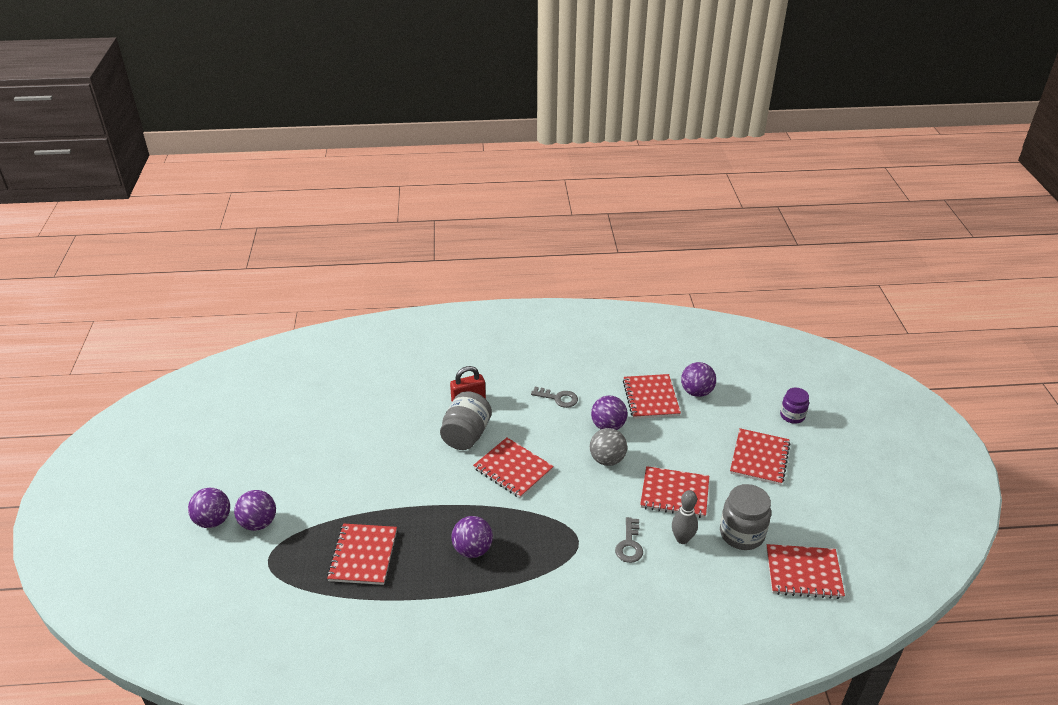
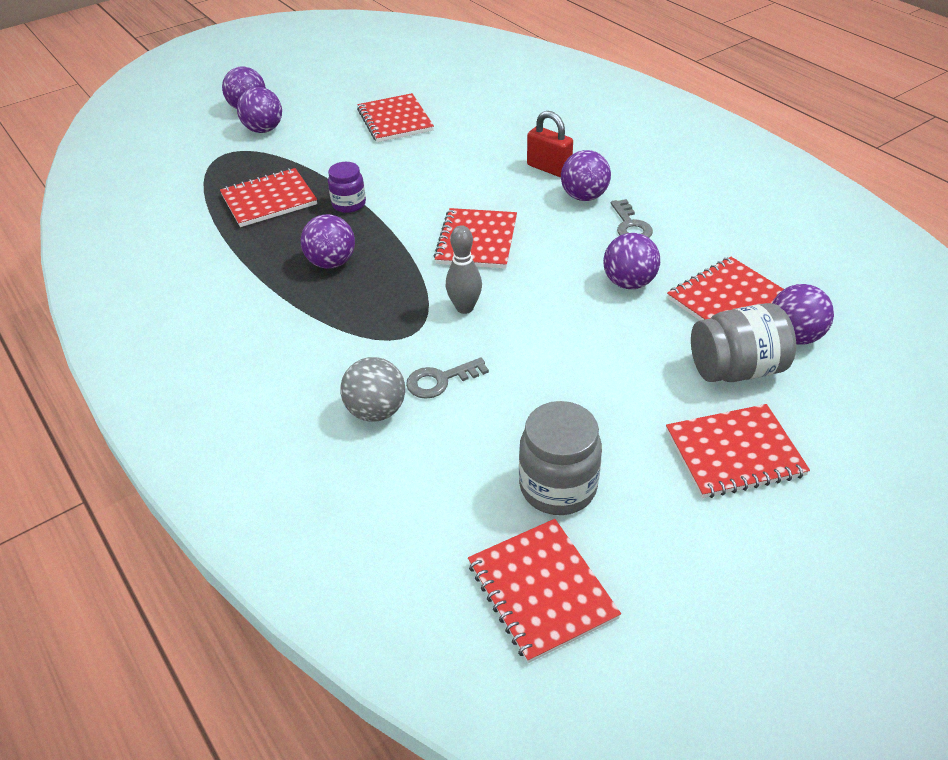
camera: 60 degrees right, 5 degrees up
grey jar [440,391,492,450] -> grey jar moved to [691,303,796,382]
grey ball [590,428,627,466] -> grey ball moved to [340,357,405,422]
red notebook [640,466,709,518] -> red notebook moved to [357,93,434,142]
grey bowling pin [672,490,698,544] -> grey bowling pin moved to [446,225,482,314]
purple jar [780,388,809,424] -> purple jar moved to [328,162,366,213]
none -> purple ball [561,150,611,201]

